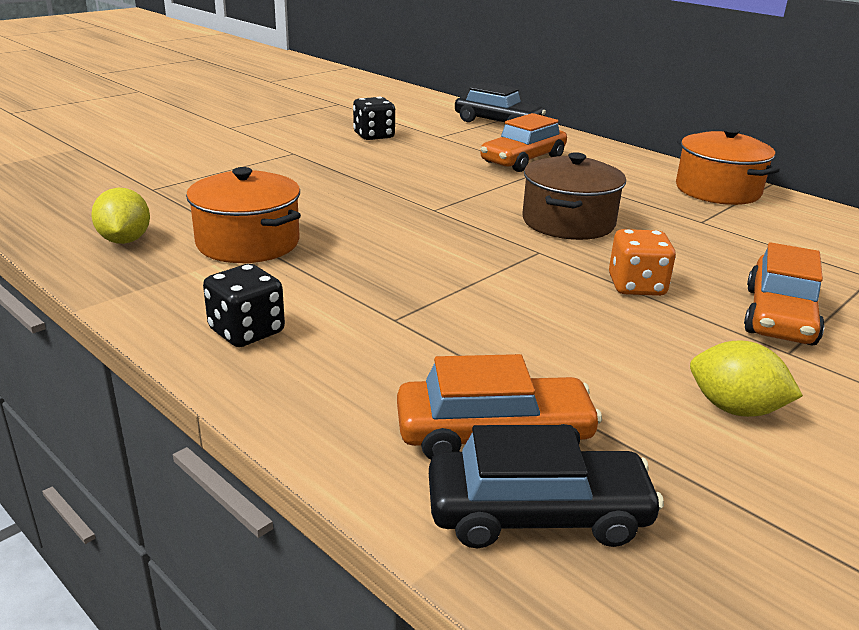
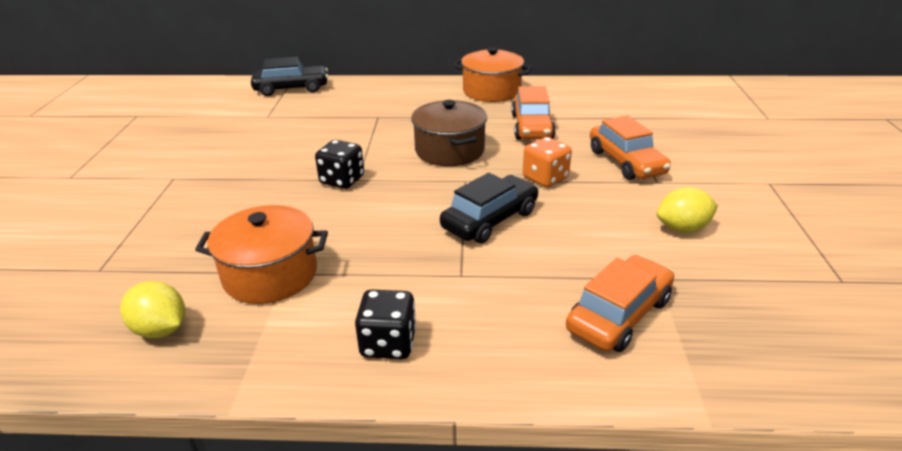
camera: 40 degrees left, 5 degrees up
black dice [353,97,395,140] -> black dice moved to [315,140,364,189]
black car [429,425,664,548] -> black car moved to [440,173,539,243]
orange car [481,113,567,172] -> orange car moved to [512,86,556,139]

